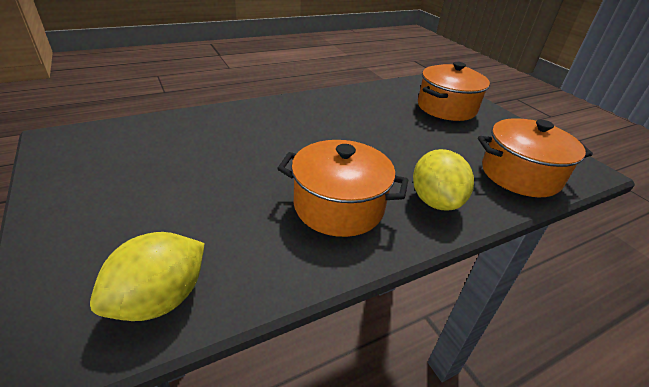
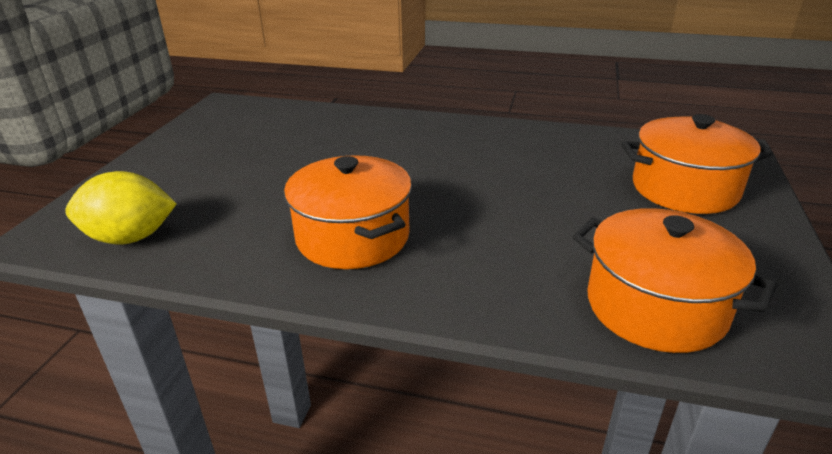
camera: 45 degrees right, 5 degrees down
yellow lemon [413,149,474,211] -> none

